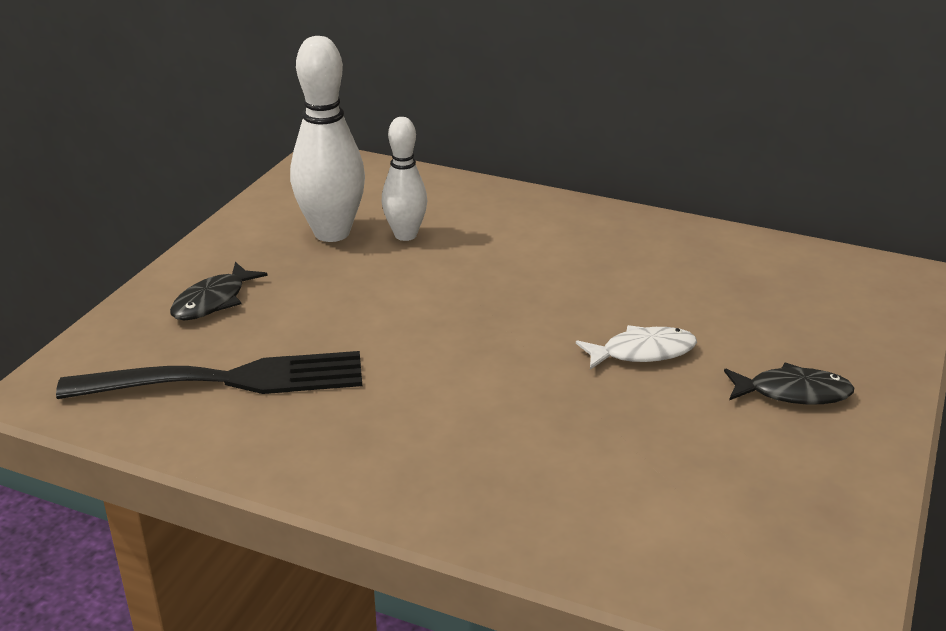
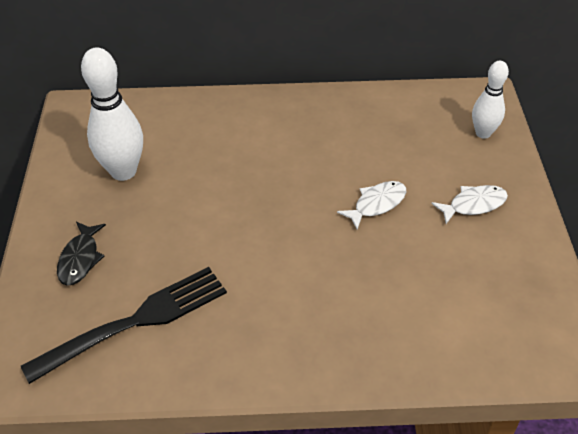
camera: 25 degrees left, 15 degrees up
white bowling pin [382,117,427,241] -> white bowling pin moved to [472,61,509,139]
black fish [724,363,854,404] -> white fish [431,185,508,224]

